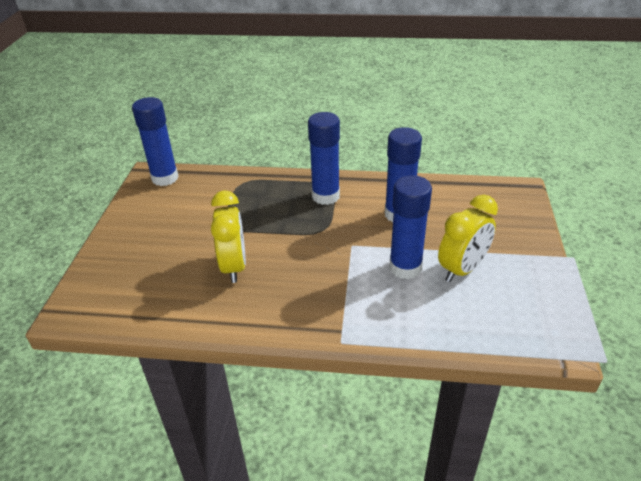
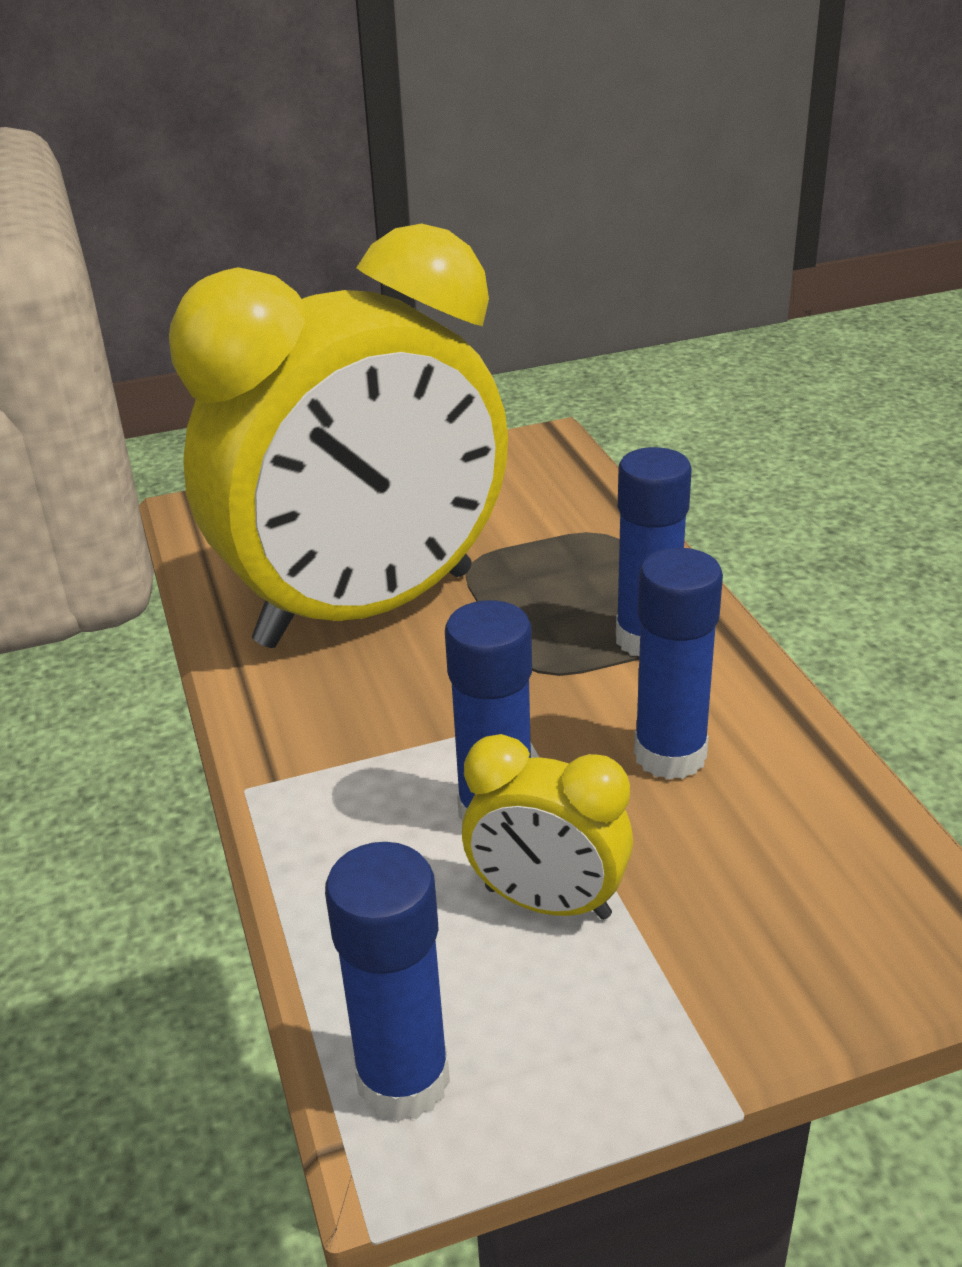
camera: 65 degrees right, 5 degrees down
blue glue stick [132,97,178,186] -> blue glue stick moved to [325,842,450,1122]
yellow clock [211,190,246,283] -> yellow clock [169,224,508,648], size x2.46

